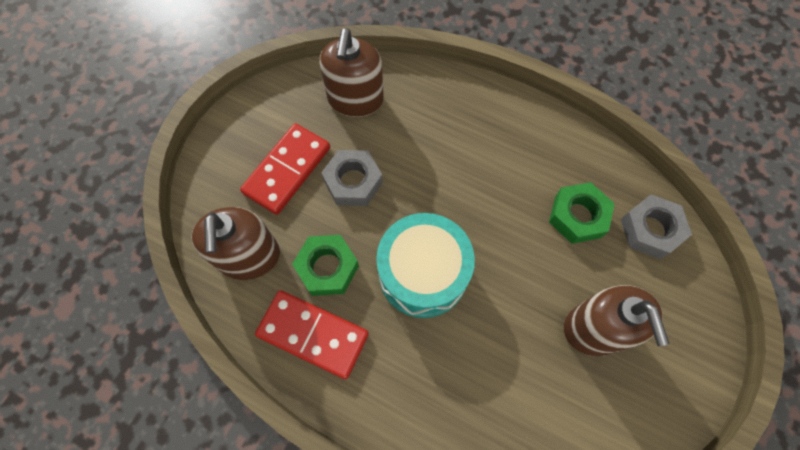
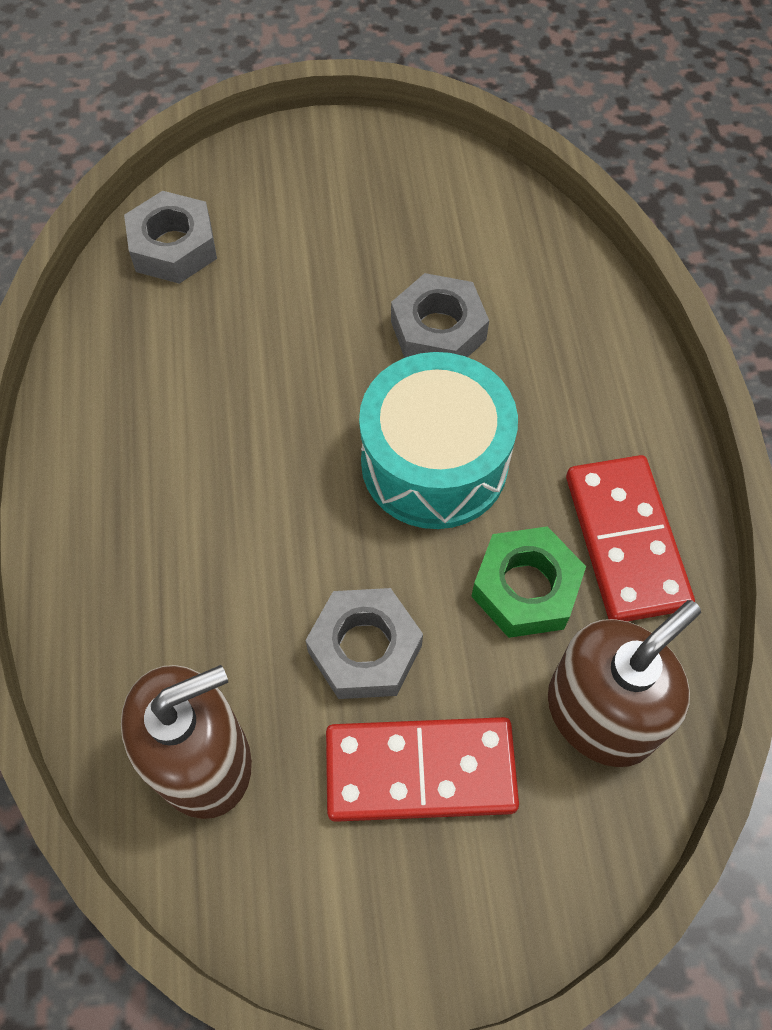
camera: 125 degrees left, 5 degrees down
green nut [549,182,615,244] -> none
brown soap dispenser [564,285,670,356] -> none
none -> grey nut [391,273,489,358]

